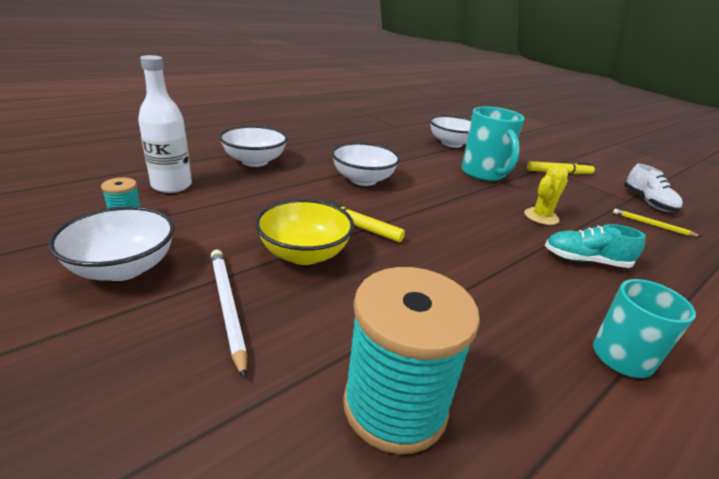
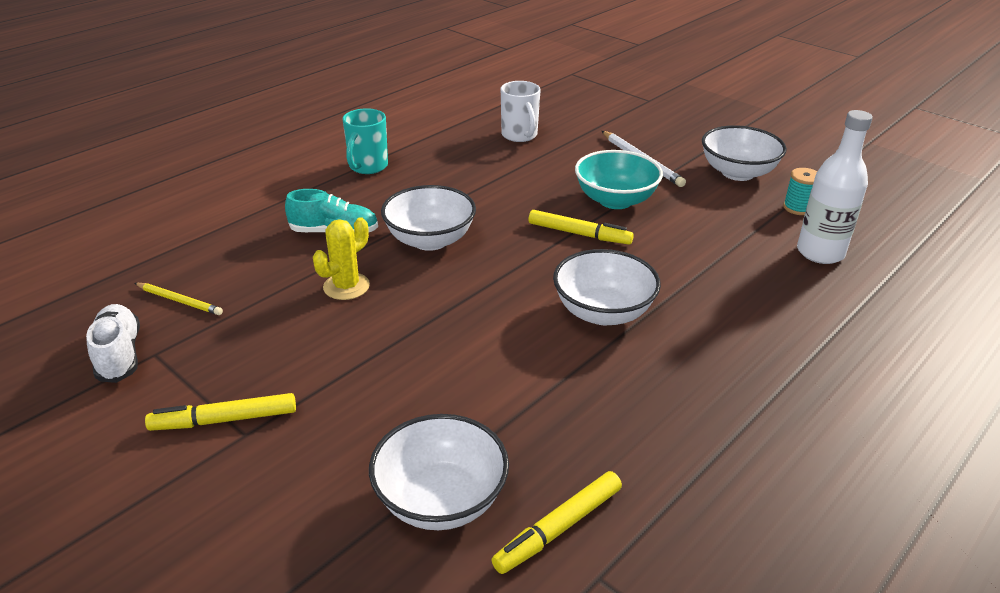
camera: 175 degrees right, 5 degrees up
white bowl [219,126,288,167] -> white bowl moved to [381,185,476,251]
yellow bowl [255,199,354,265] -> turquoise bowl [575,150,663,209]
turquoise spool [343,267,480,454] -> white mug [501,81,541,142]
turquoise mug [462,106,525,181] -> none
none -> yellow marker [492,471,622,574]

